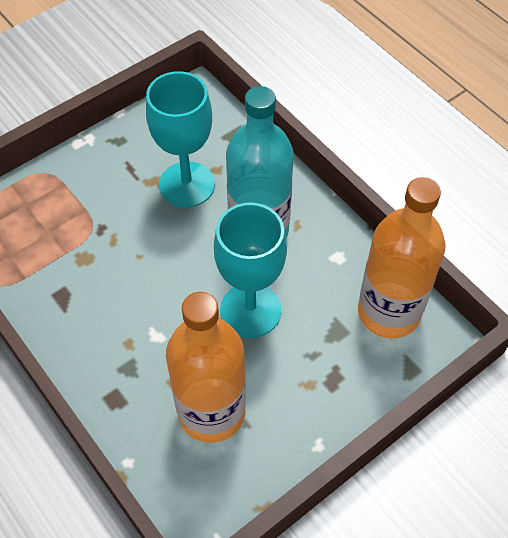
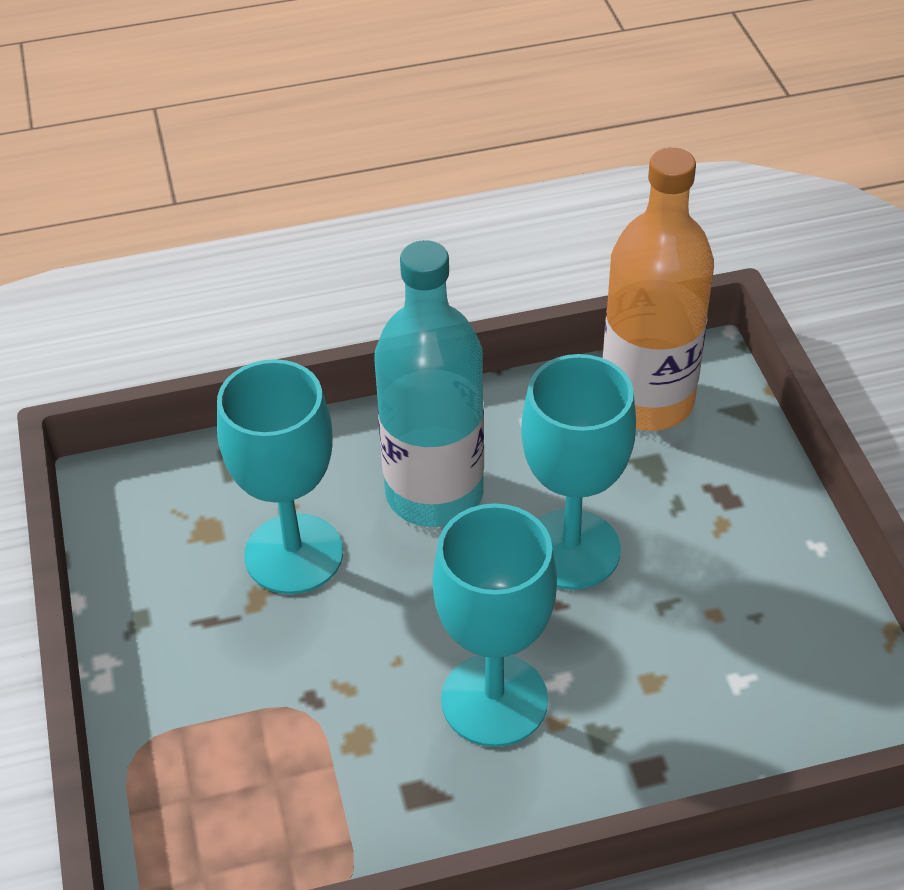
camera: 65 degrees left, 10 degrees down
orange bottle [166,292,246,443] -> none
none -> turquoise goblet [432,503,557,747]

